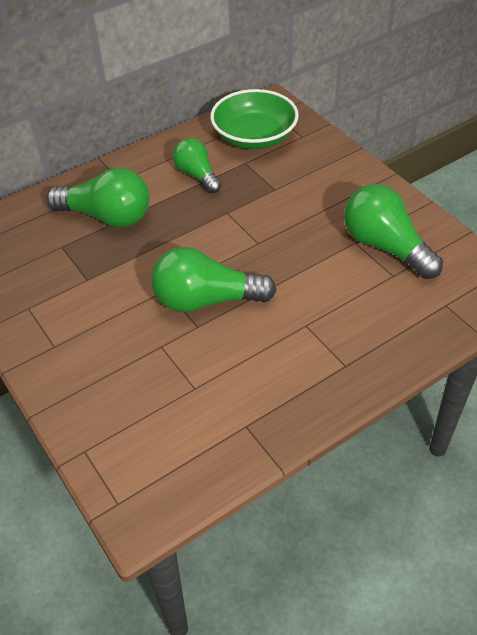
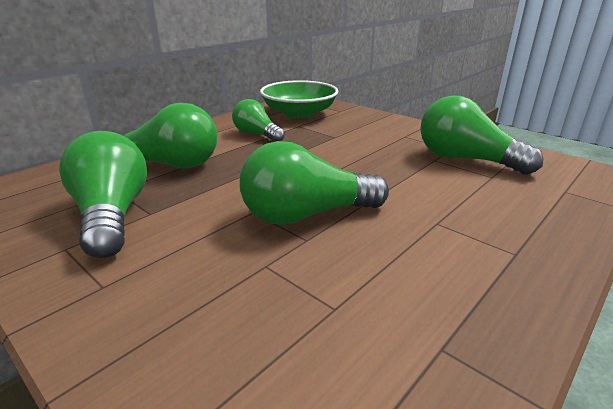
camera: 15 degrees left, 20 degrees down
none -> green light bulb [59,131,147,258]

